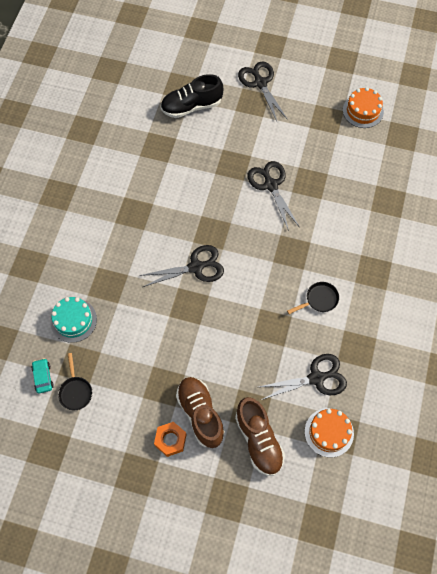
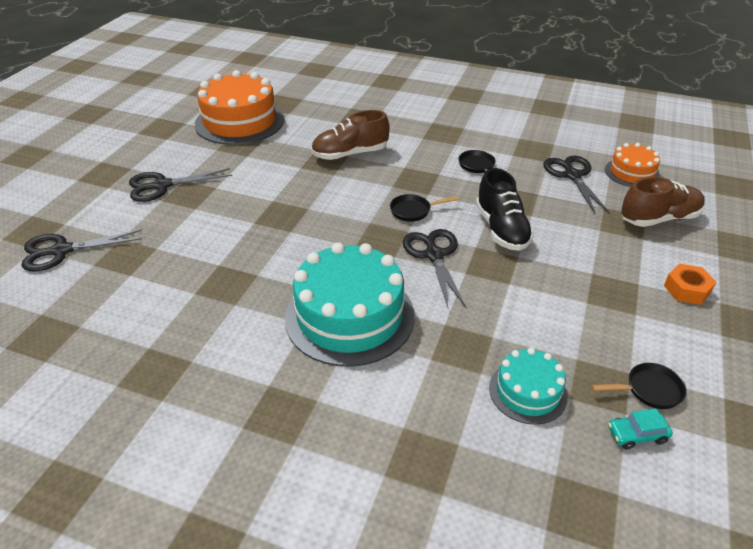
camera: 85 degrees left, 25 degrees down
black shoe [161,74,224,118] -> black shoe moved to [476,168,534,251]
brown shoe [176,377,225,448] -> brown shoe moved to [311,110,390,160]
black scissors [248,161,300,231] -> black scissors moved to [21,230,142,272]
orange cake [343,87,384,128] -> orange cake [195,70,285,145], size x1.88
none -> turquoise cake [285,242,415,367]
none -> black pan [390,194,459,222]

